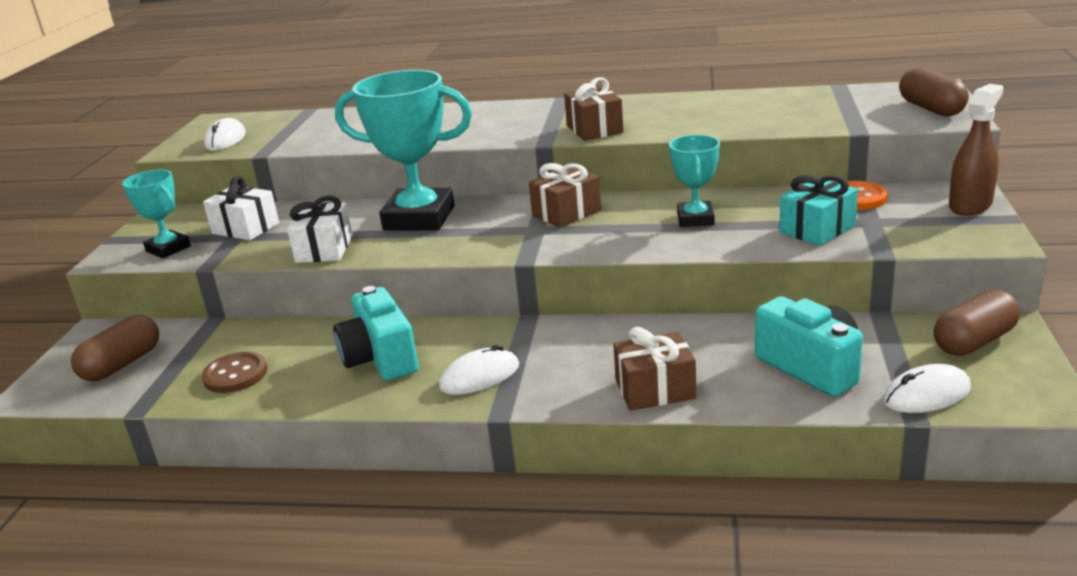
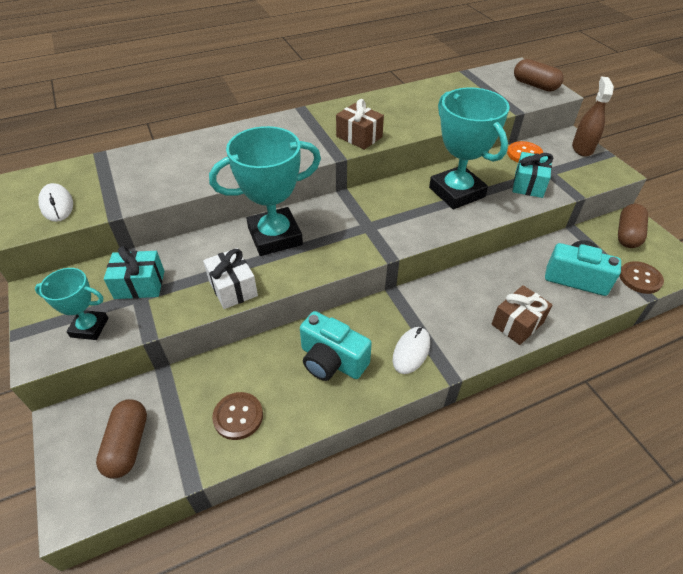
camera: 35 degrees left, 20 degrees up
white gift [203,176,279,241] -> turquoise gift [104,246,164,299]
brown gift [529,163,601,228] -> none
turquoise trophy [669,135,720,227] -> turquoise trophy [429,87,510,209], size x1.85
white mouse [883,364,971,413] -> brown button [619,261,664,294]

